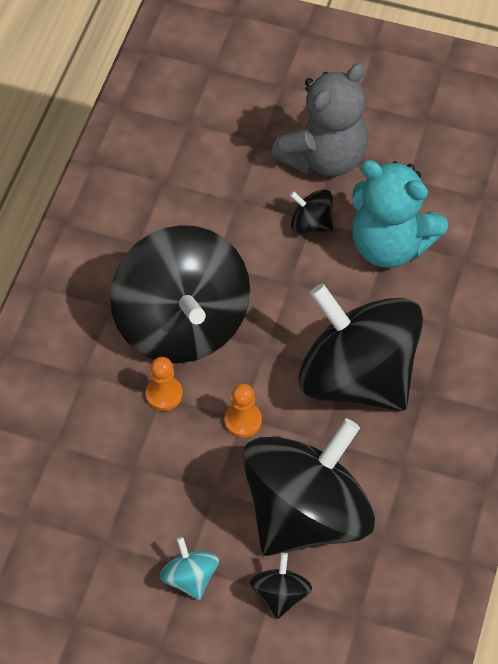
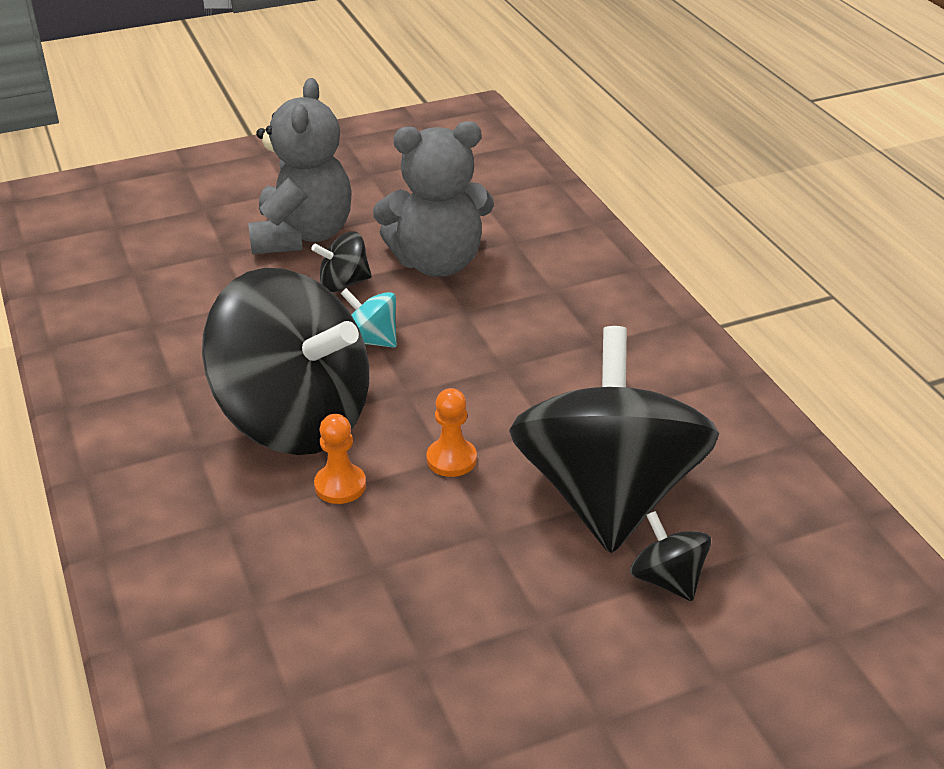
camera: 40 degrees left, 20 degrees down
turquoise spinning top [160,537,219,600] -> turquoise spinning top moved to [340,288,397,348]
black spinning top [298,284,423,411] -> none
turquoise teddy bear [352,160,448,268] -> grey teddy bear [373,121,494,277]

